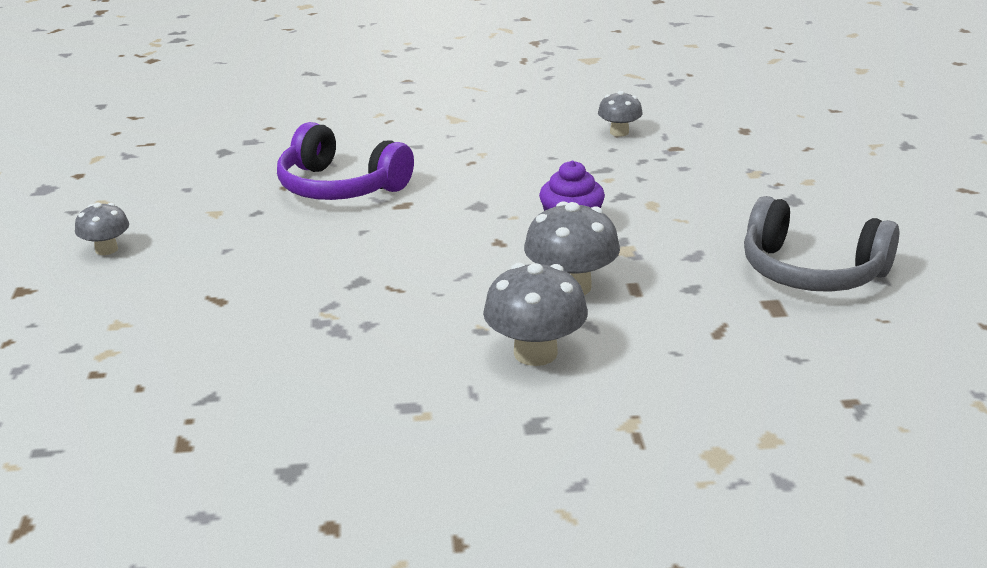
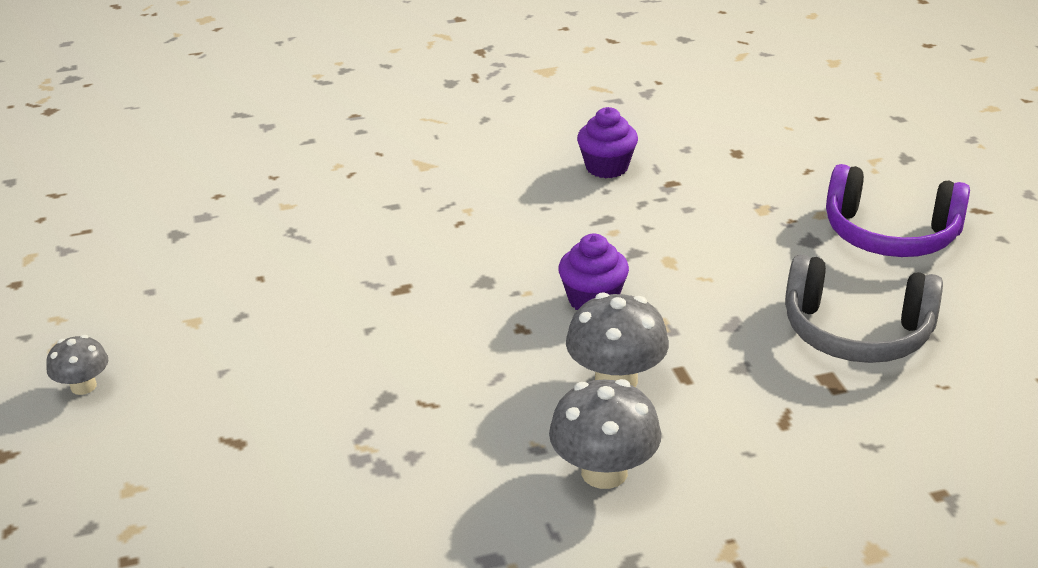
camera: 10 degrees left, 5 degrees up
purple headphones [277,122,414,200] -> purple headphones moved to [826,164,970,257]
grey mushroom [598,91,643,136] -> purple cupcake [577,107,638,178]

